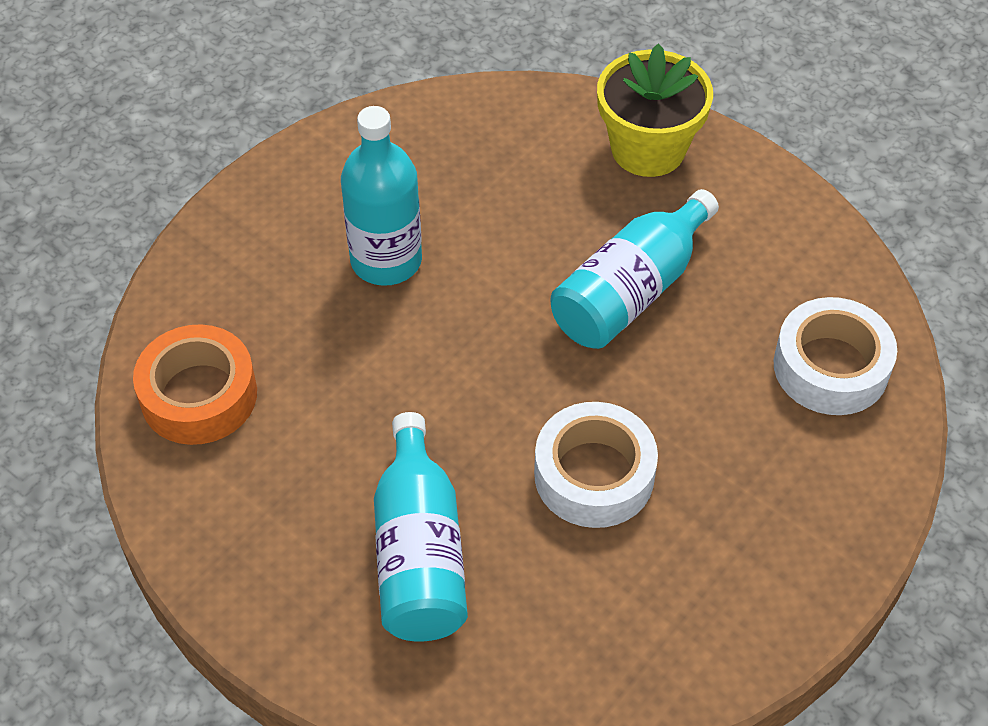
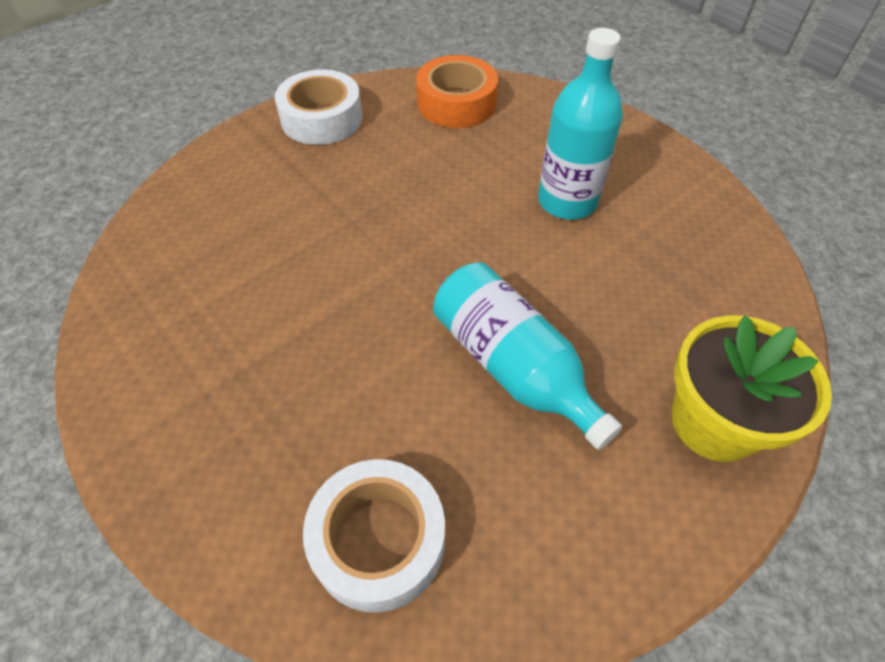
camera: 100 degrees right, 0 degrees up
turquoise bottle [374,412,468,642] -> none
white tape [534,402,658,528] -> white tape moved to [275,69,362,145]

